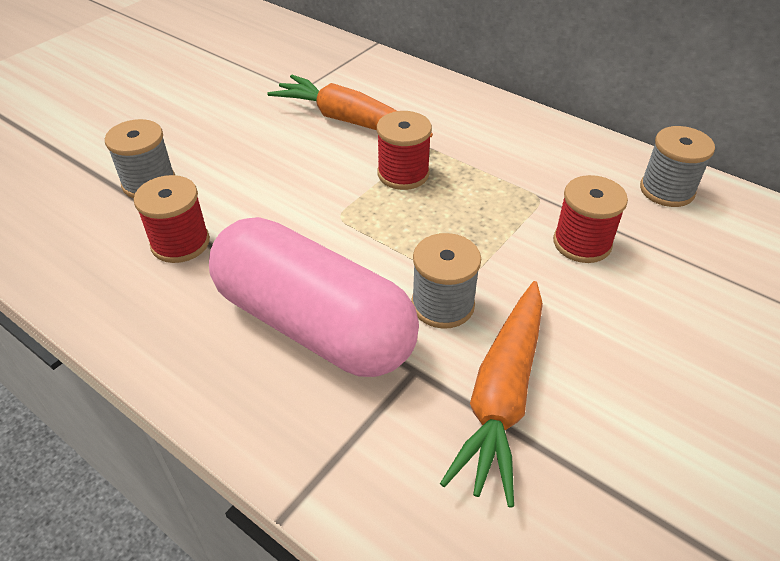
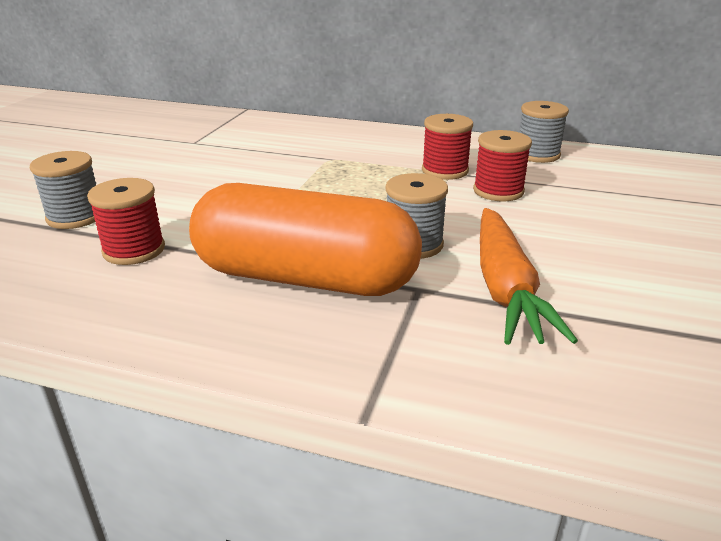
camera: 20 degrees left, 15 degrees down
pink capsule [209,217,419,377] -> orange capsule [189,183,422,296]
orange carrot [267,75,433,137] -> none
red spool [377,111,432,190] -> red spool moved to [422,114,473,180]

